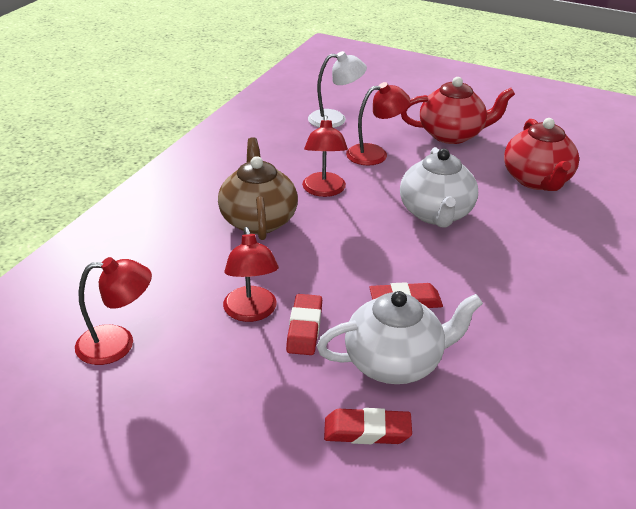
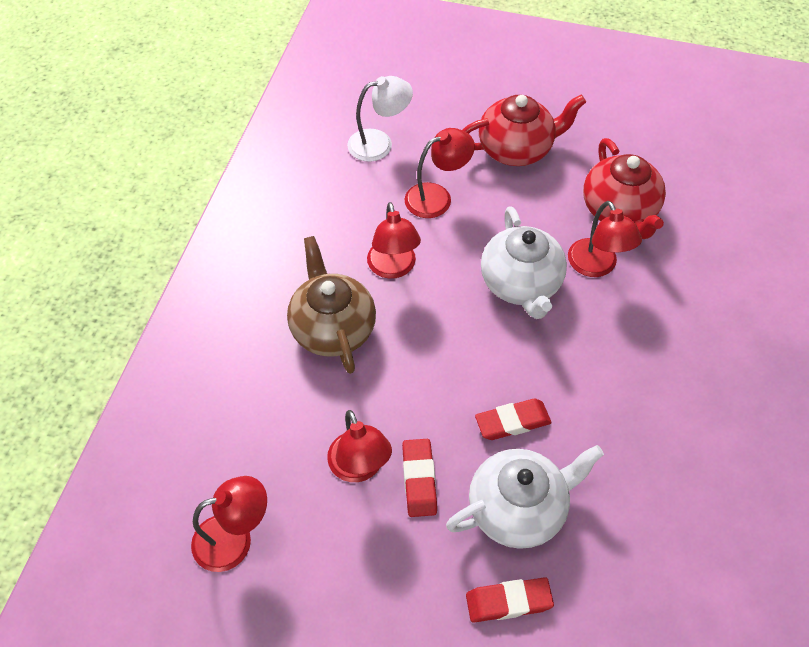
camera: 10 degrees left, 20 degrees up
none -> red lamp [568,201,642,277]

